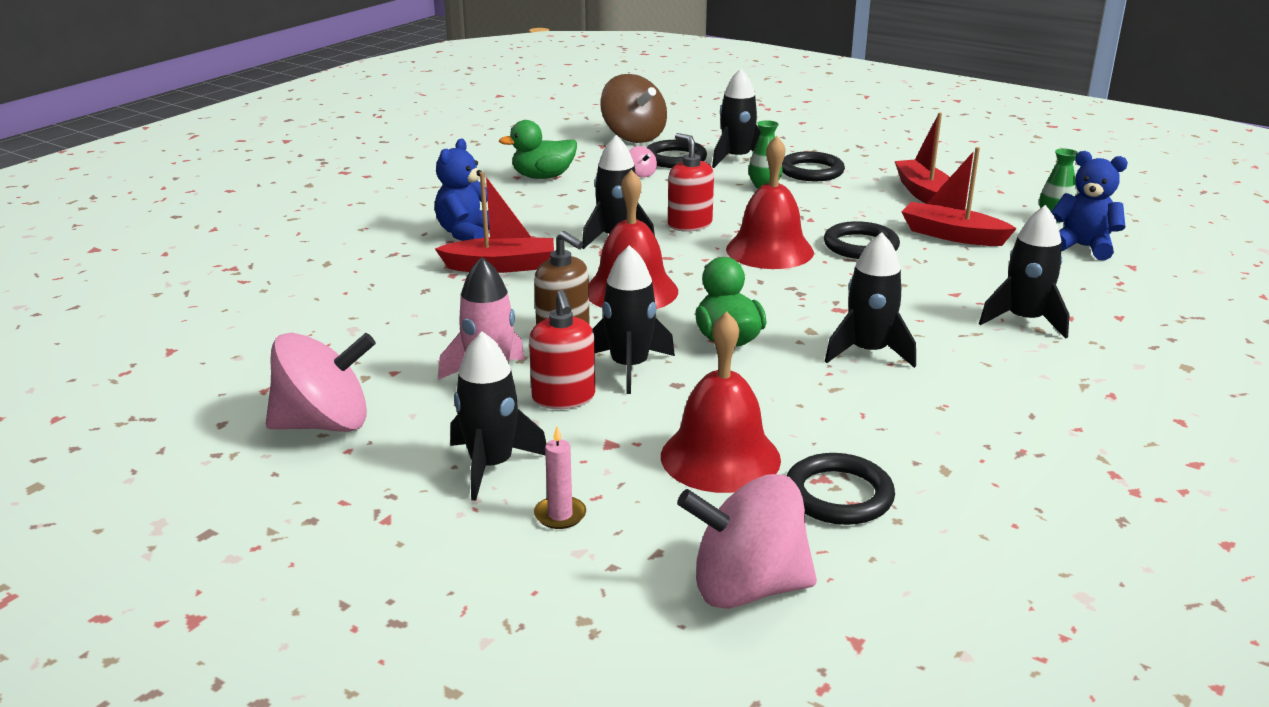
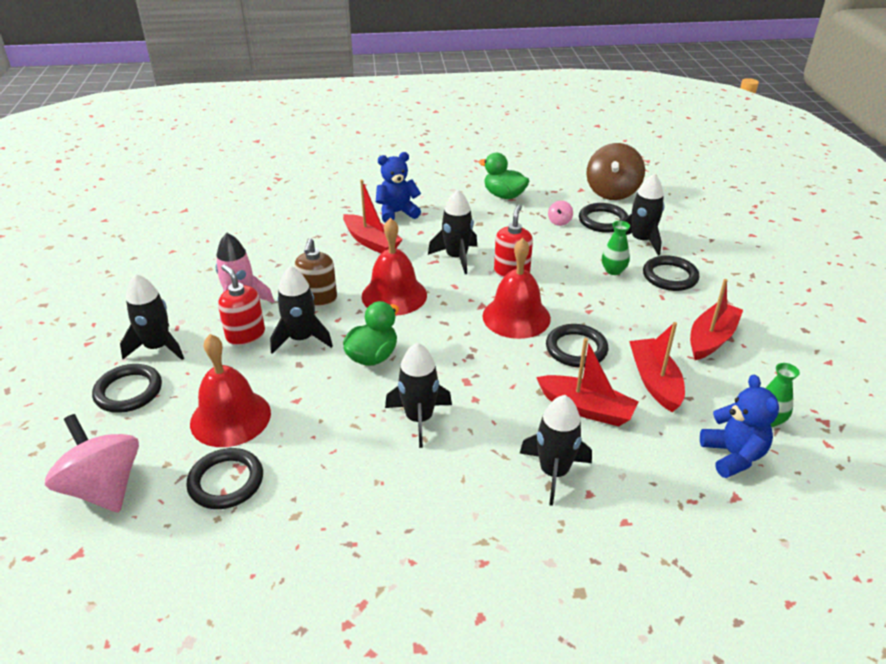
camera: 50 degrees right, 10 degrees up
pink spinning top [266,333,376,432] -> none
red soap dispenser [529,290,595,409] -> red soap dispenser turned 105 degrees clockwise [218,265,265,345]
pink candle [534,426,586,529] -> black ring [92,364,162,413]
none -> red boat [536,338,639,427]

